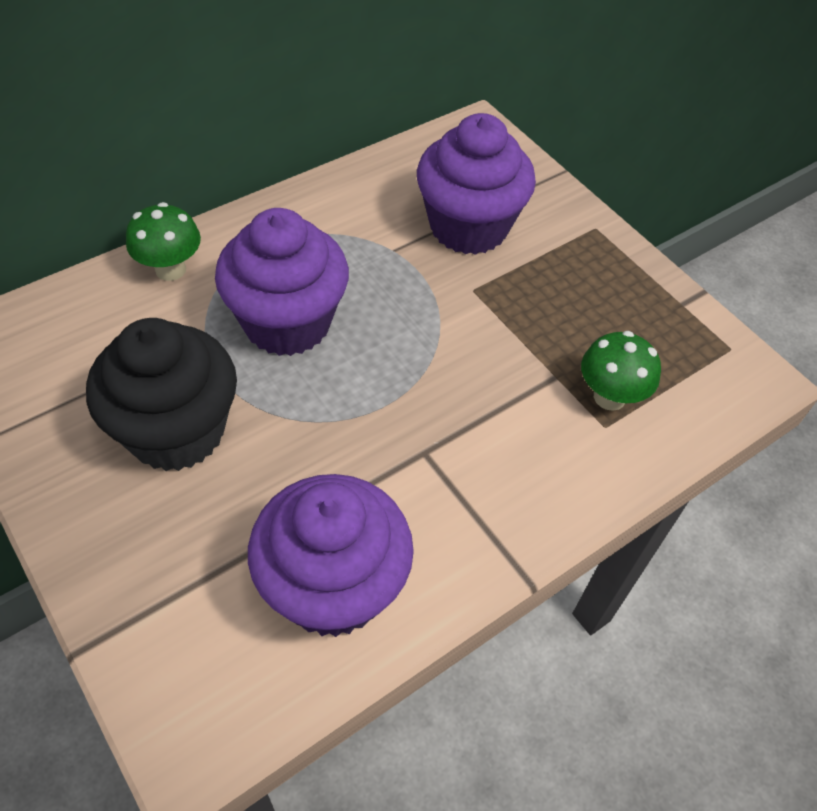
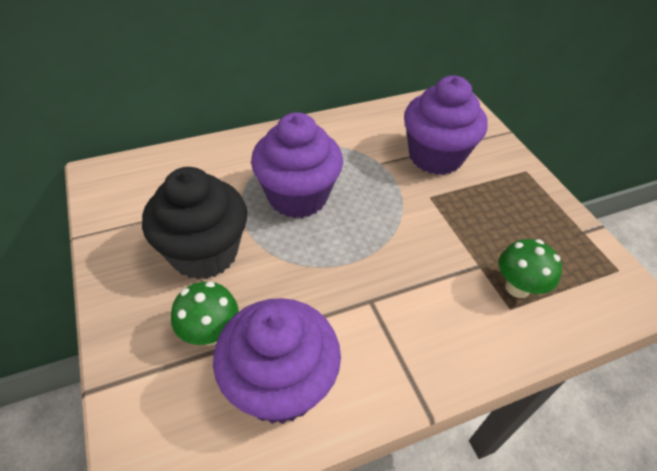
camera: 15 degrees right, 5 degrees down
green mushroom [126,202,201,281] -> green mushroom moved to [171,281,239,346]

